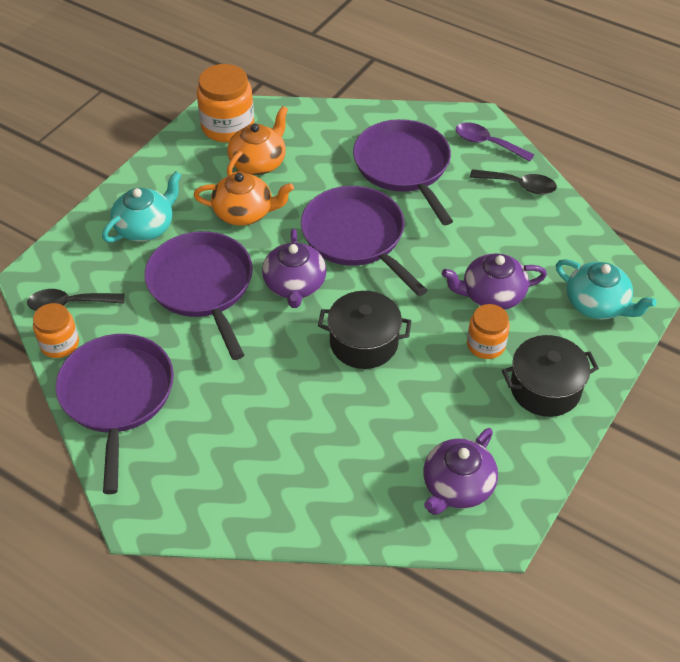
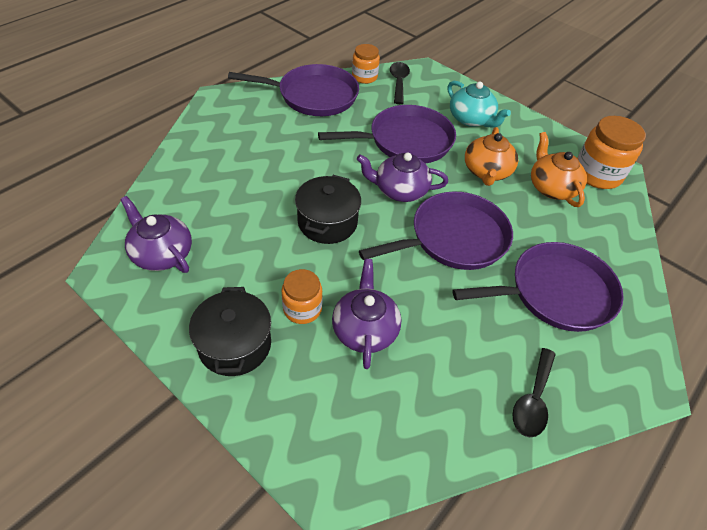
camera: 95 degrees right, 0 degrees up
orange teapot [227,106,288,176] -> orange teapot turned 150 degrees counterclockwise [531,132,587,207]
purple spoon [456,122,534,162] -> none
turquoise teapot [556,259,657,319] -> none

